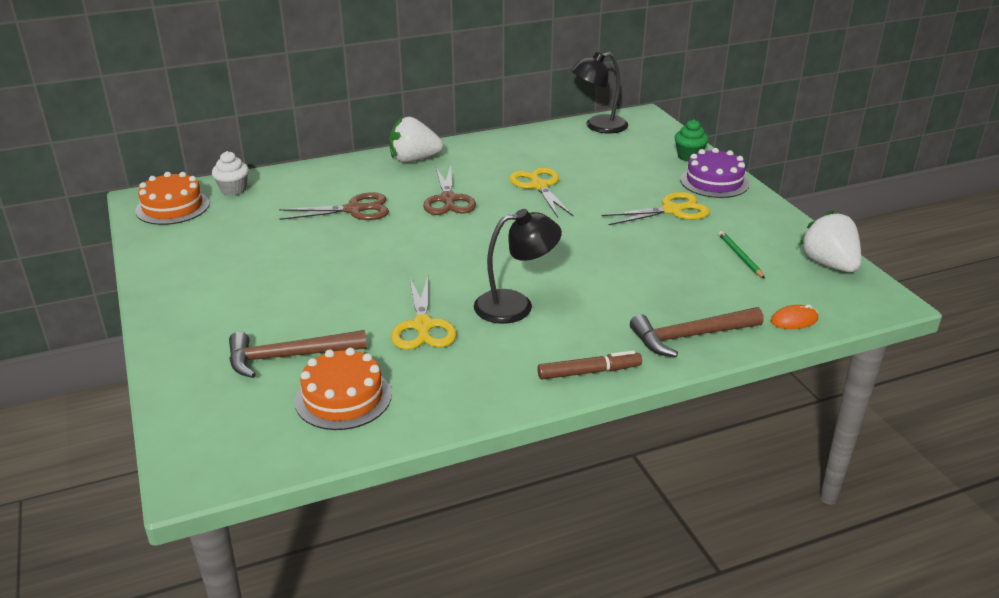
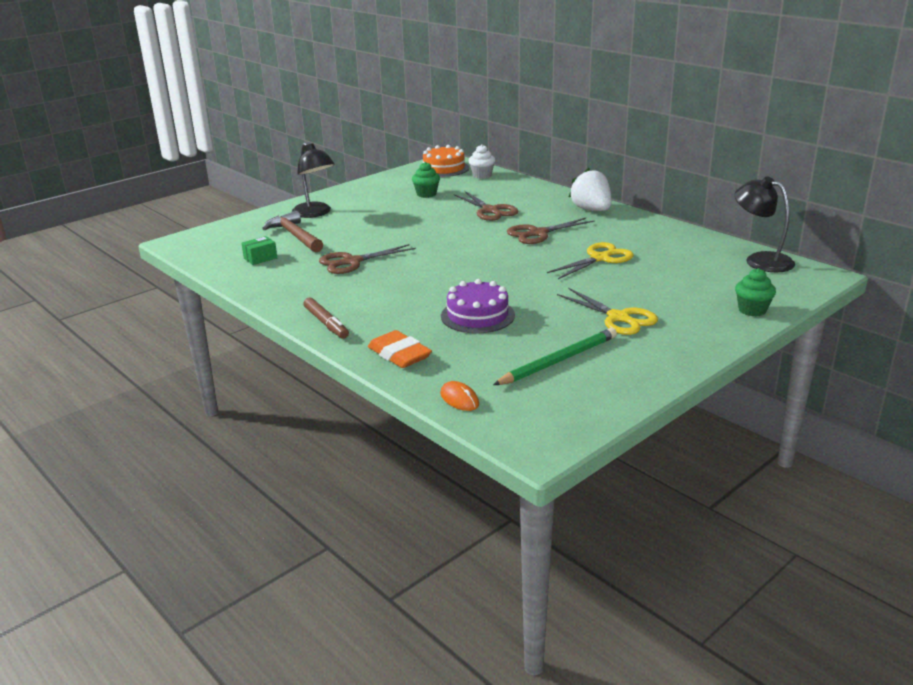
camera: 70 degrees right, 5 degrees down
orange cake [295,348,392,430] -> green box [241,236,277,265]
yellow scissors [391,277,456,350] -> brown scissors [319,244,416,274]
black lamp [474,209,562,324] -> black lamp moved to [292,143,335,218]
brown hammer [630,307,764,357] -> orange eraser [368,330,432,368]
purple cake [680,148,749,198] -> purple cake moved to [441,279,515,334]
green pencil [719,231,765,279] -> green pencil [493,328,617,385], size x1.71
white strawberry [799,210,861,272] -> none
none -> green cupcake [412,162,440,198]

